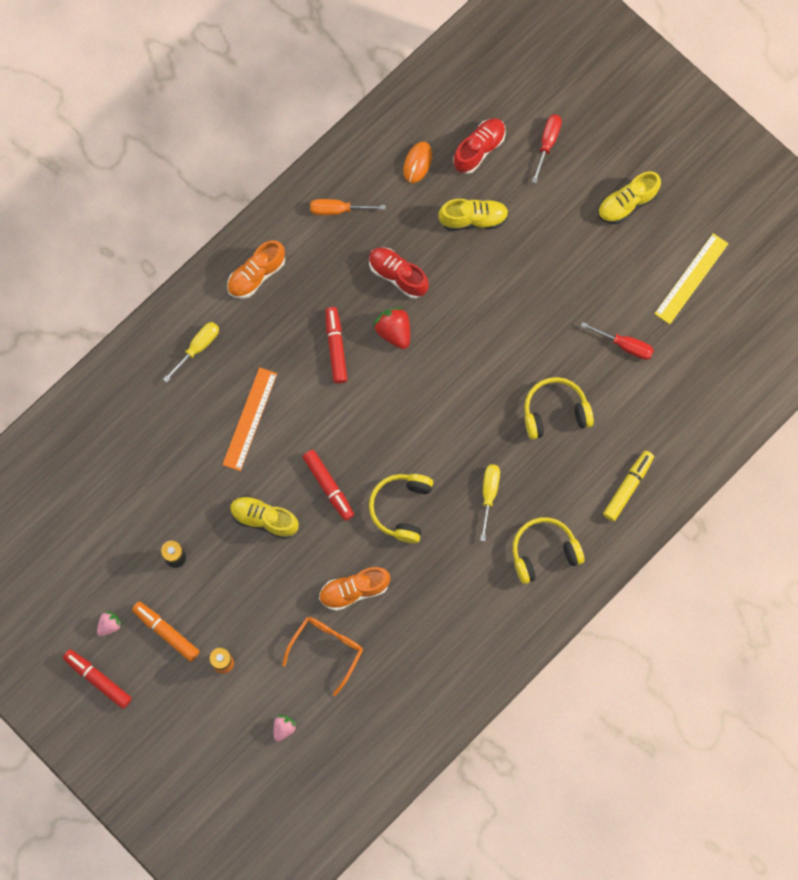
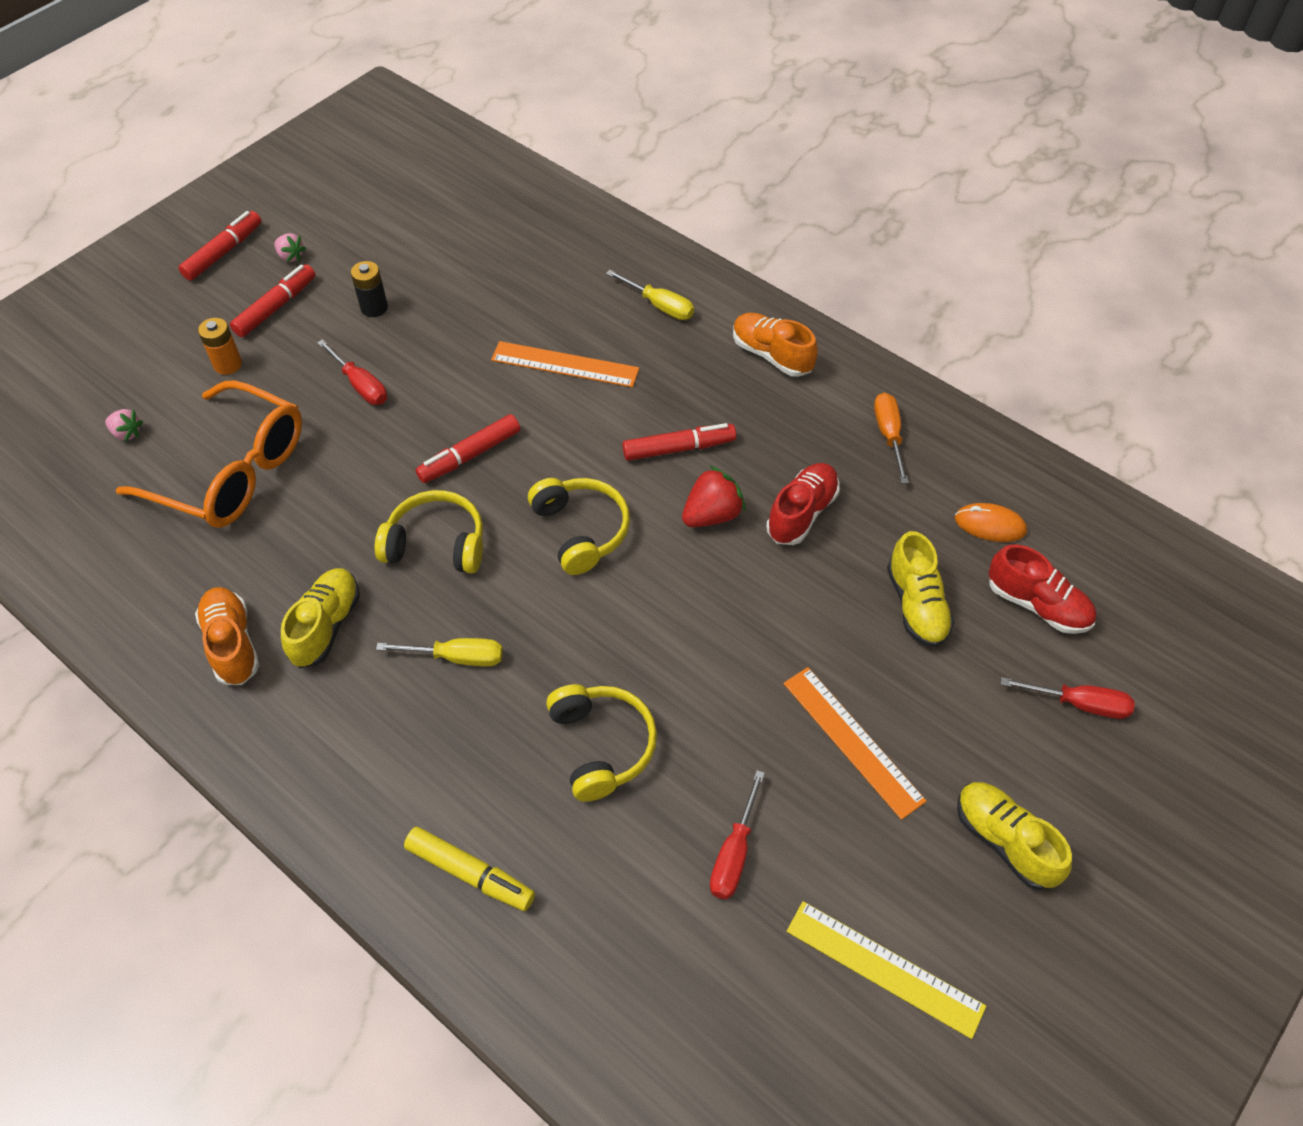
camera: 85 degrees right, 20 degrees down
orange marker [132,602,200,662] -> red marker [230,264,315,337]
yellow shoe [230,496,299,539] -> yellow shoe moved to [281,568,360,668]
orange glasses [282,617,363,696] -> orange glasses [116,380,302,528], size x1.65
orange shoe [319,567,390,611] -> orange shoe moved to [195,587,260,685]
yellow headphones [513,517,585,584] -> yellow headphones moved to [528,478,630,575]
none -> red screwdriver [317,339,387,405]
none -> orange ruler [783,667,926,820]

